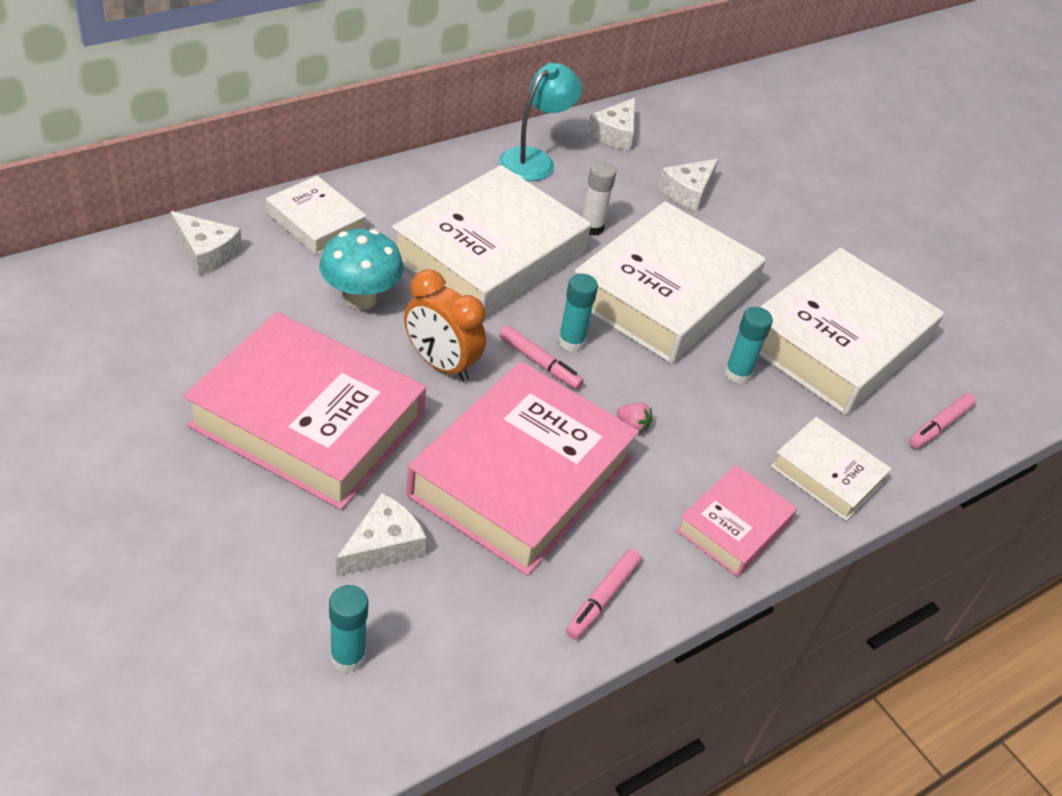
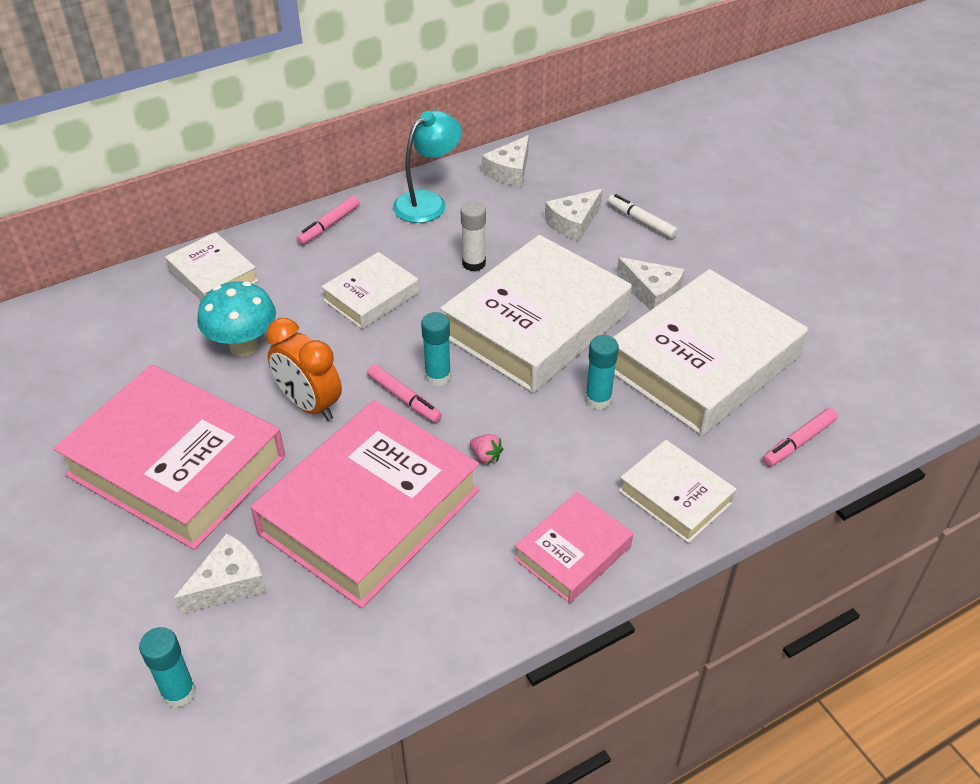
camera: 10 degrees right, 0 degrees up
white cheese [171,211,242,275] -> white cheese moved to [617,257,684,310]
white book [392,165,591,319] -> white book [321,252,419,329], size x0.51
pink marker [566,549,641,639] -> pink marker moved to [296,196,360,245]
none -> white marker [608,194,678,239]

